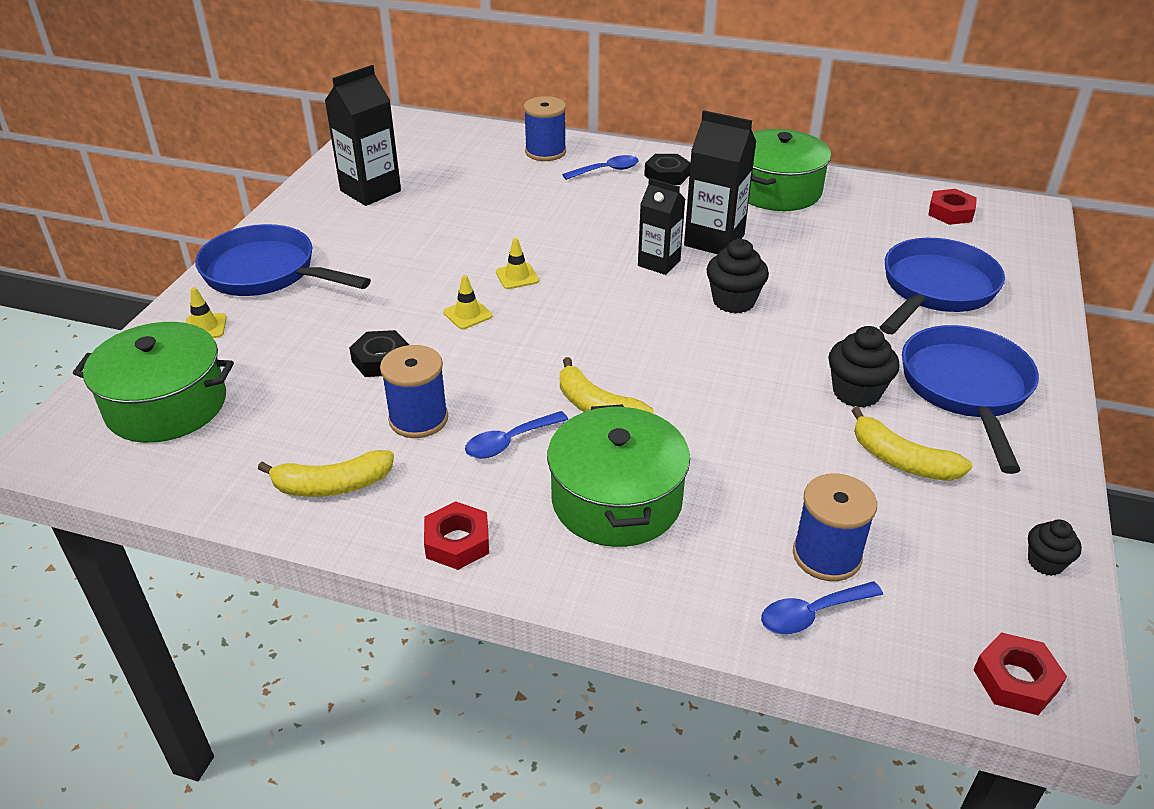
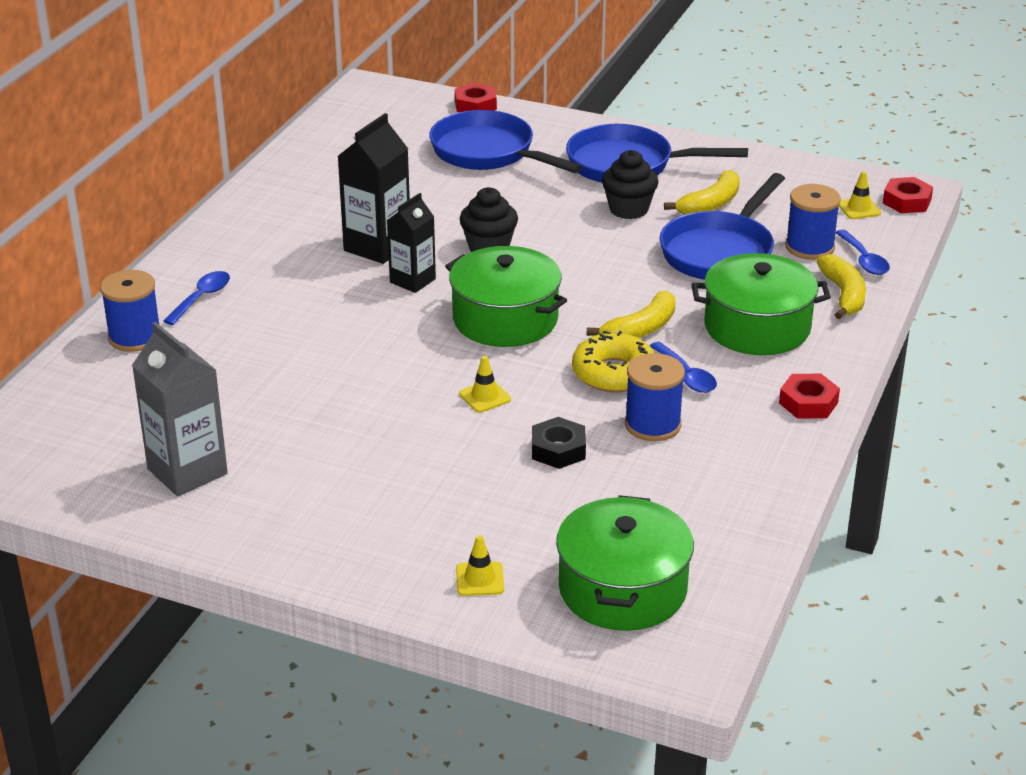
camera: 85 degrees left, 5 degrees down
blue pan [195,224,371,296] -> blue pan moved to [659,173,785,280]
yellow banana [258,450,394,497] -> yellow banana moved to [817,254,866,319]
black carton [325,65,401,206] -> grey carton [132,322,228,497]
yellow traffic cone [496,238,539,289] -> yellow traffic cone moved to [839,171,881,219]
blue spoon [562,155,639,180] -> blue spoon turned 45 degrees clockwise [163,271,230,325]
black nut [644,154,691,185] -> none
green pot [749,129,831,211] -> green pot moved to [445,246,567,347]
red nut [929,189,977,225] -> red nut moved to [455,83,497,112]
black cupcake [1028,520,1082,576] -> none
none -> yellow donut [572,331,654,392]

